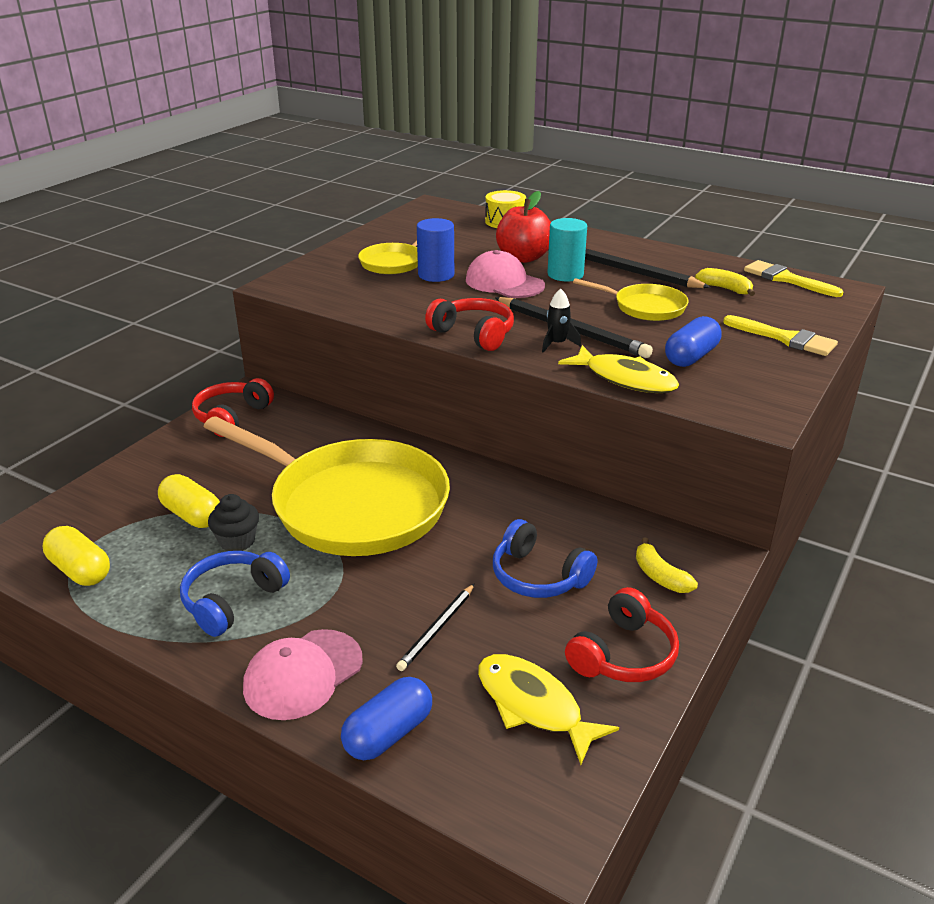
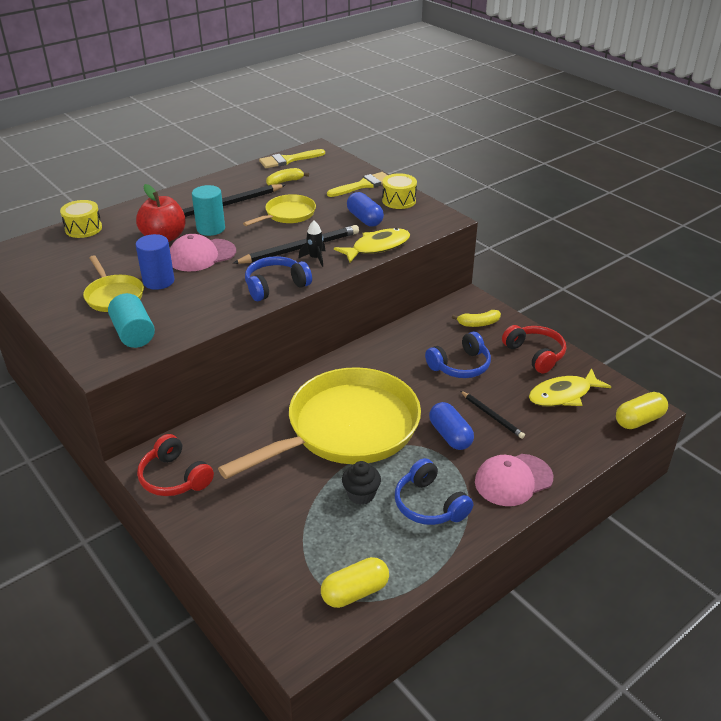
camera: 70 degrees left, 5 degrees up
yellow capsule [158,474,220,528] -> yellow capsule moved to [616,392,668,429]
pink cap [243,629,363,720] -> pink cap turned 90 degrees clockwise [475,454,553,506]
blue capsule [341,677,432,760] -> blue capsule moved to [429,402,474,450]
red headphones [425,298,514,351] -> blue headphones [245,256,312,301]
none -> turquoise cylinder [108,293,155,348]
none -> yellow drum [382,173,417,209]

